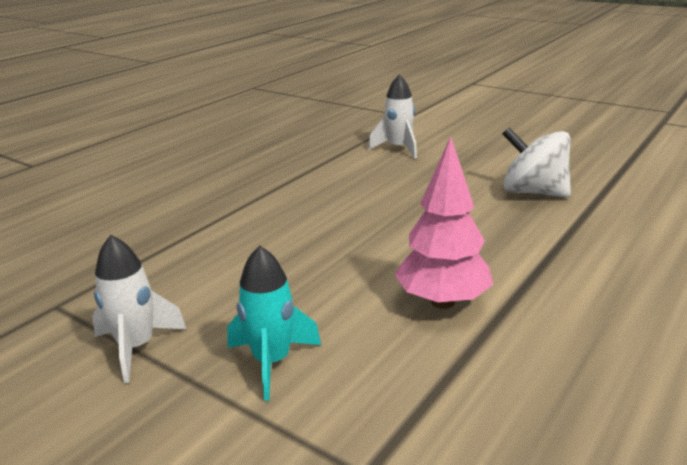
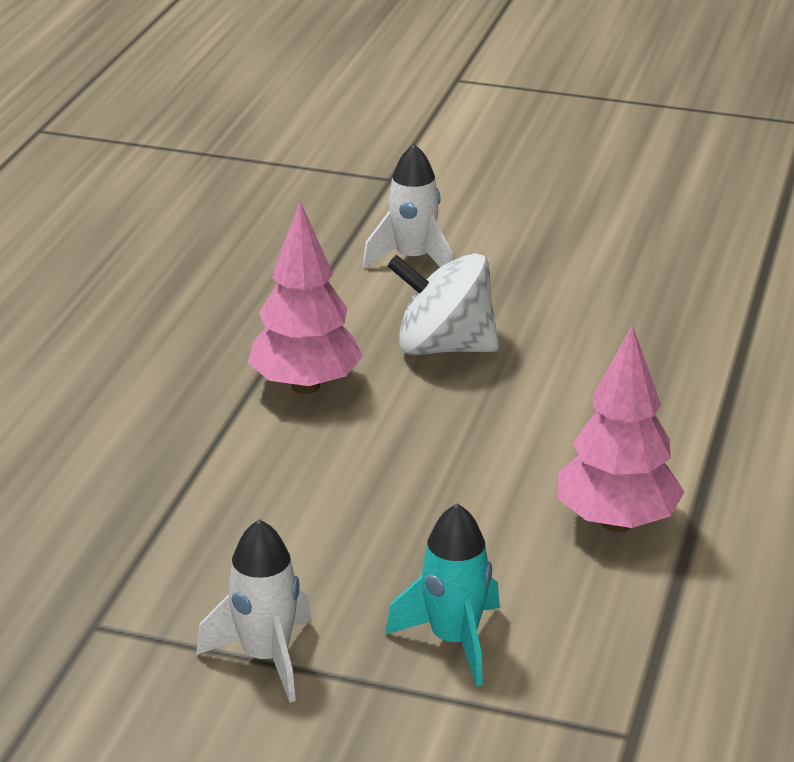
camera: 20 degrees left, 5 degrees up
white spinning top [502,127,571,198] -> white spinning top moved to [387,253,499,355]
none -> pink tree [248,201,363,394]

